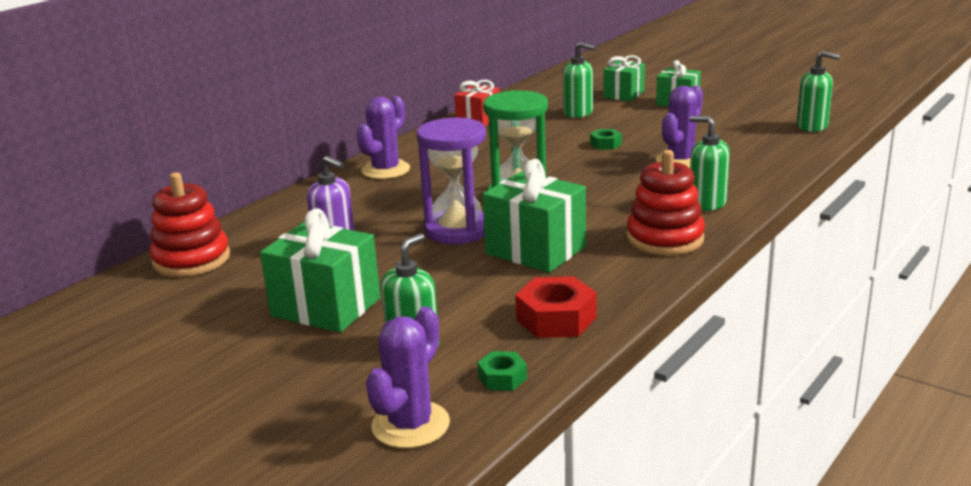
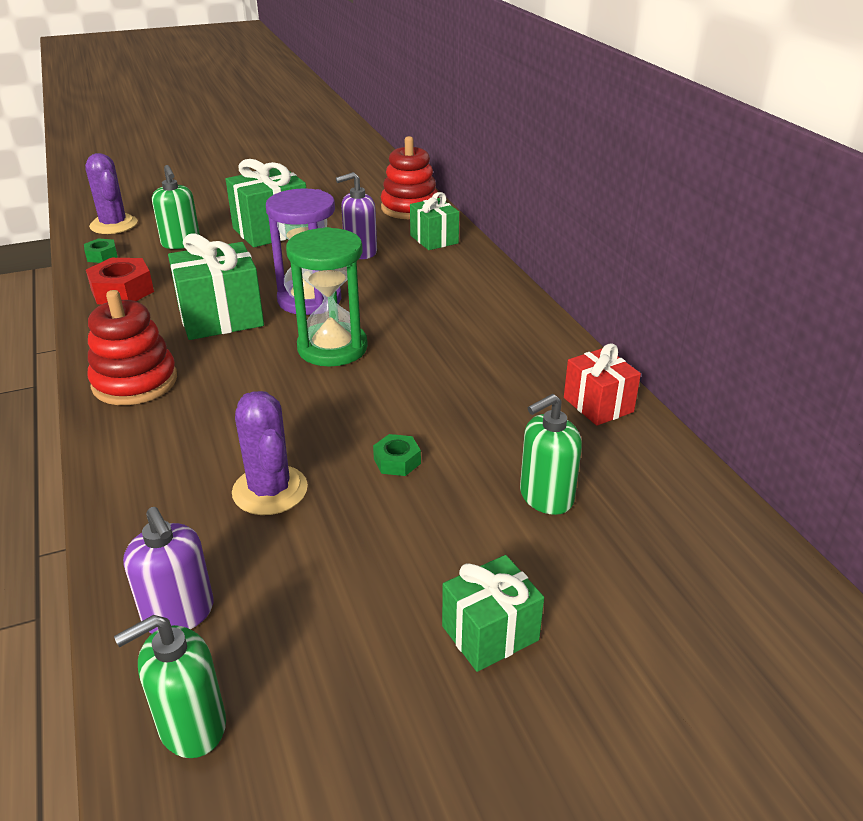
camera: 120 degrees right, 10 degrees up
purple cactus [356,96,410,179] -> none
green gift [604,55,645,101] -> green gift moved to [410,192,459,250]
green soap dispenser [690,116,730,211] -> none
none -> purple soap dispenser [123,507,214,633]

